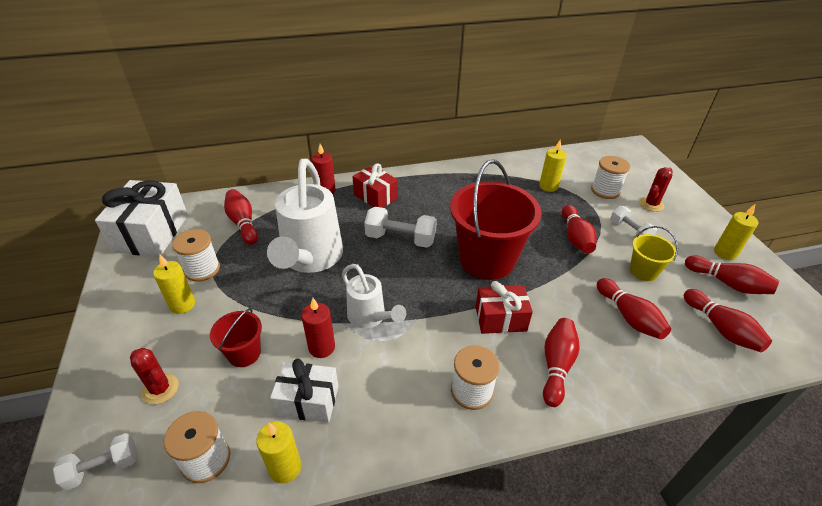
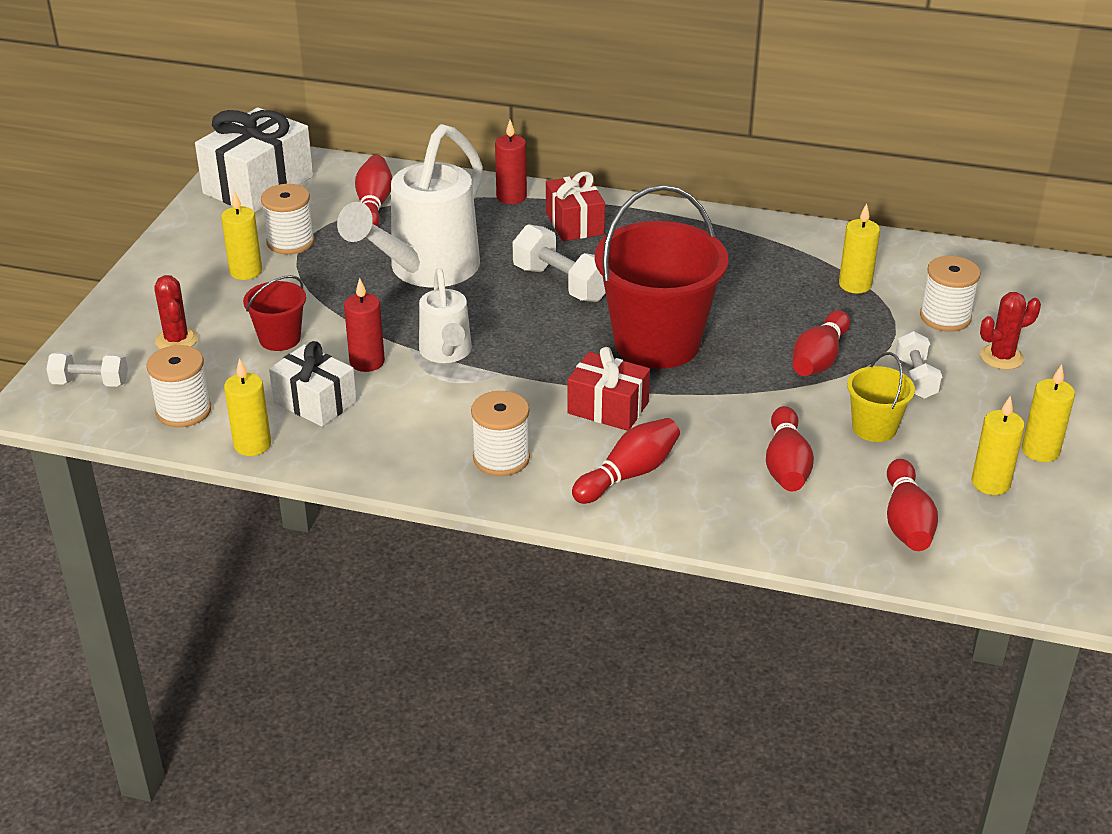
camera: 30 degrees right, 5 degrees down
red bowling pin [685,255,779,294] -> yellow candle [972,395,1025,495]

